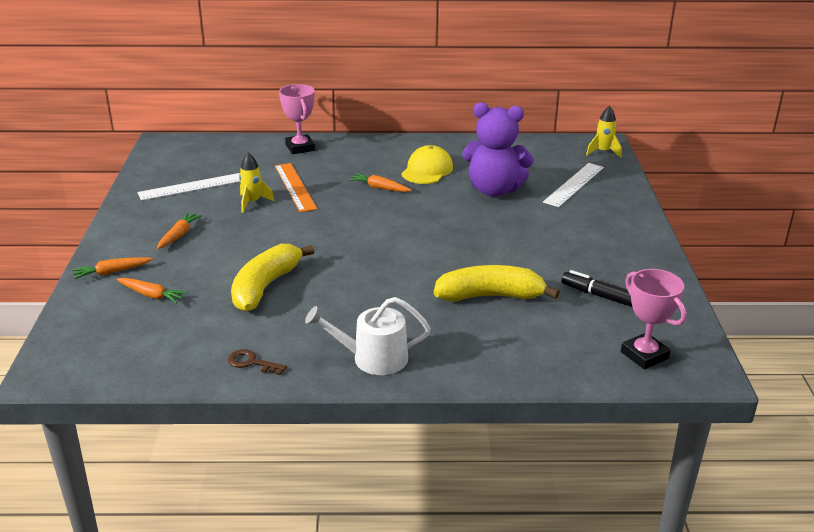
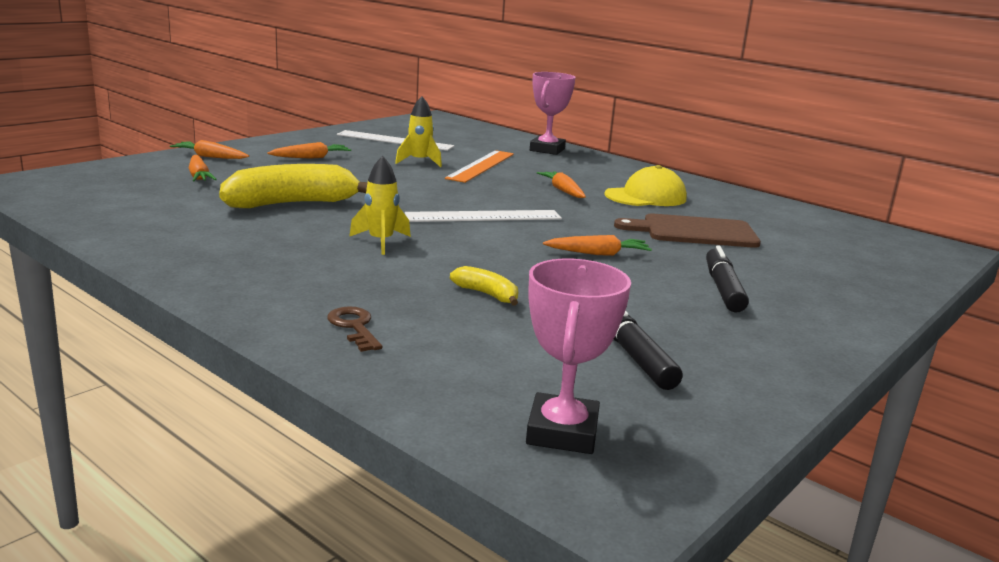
camera: 40 degrees right, 10 degrees down
brown key [228,349,287,375] -> brown key moved to [328,306,382,352]
white watering can [305,297,431,375] -> none
yellow banana [434,265,560,302] -> yellow banana [450,266,518,306], size x0.47
purple teddy bear [462,102,534,197] -> brown cutting board [614,213,761,248]
white ruler [543,163,604,207] -> white ruler moved to [405,210,562,222]
yellow rocket [586,106,622,158] -> yellow rocket moved to [349,156,411,255]
none -> orange carrot [543,235,652,256]
none -> black marker [706,245,749,313]

